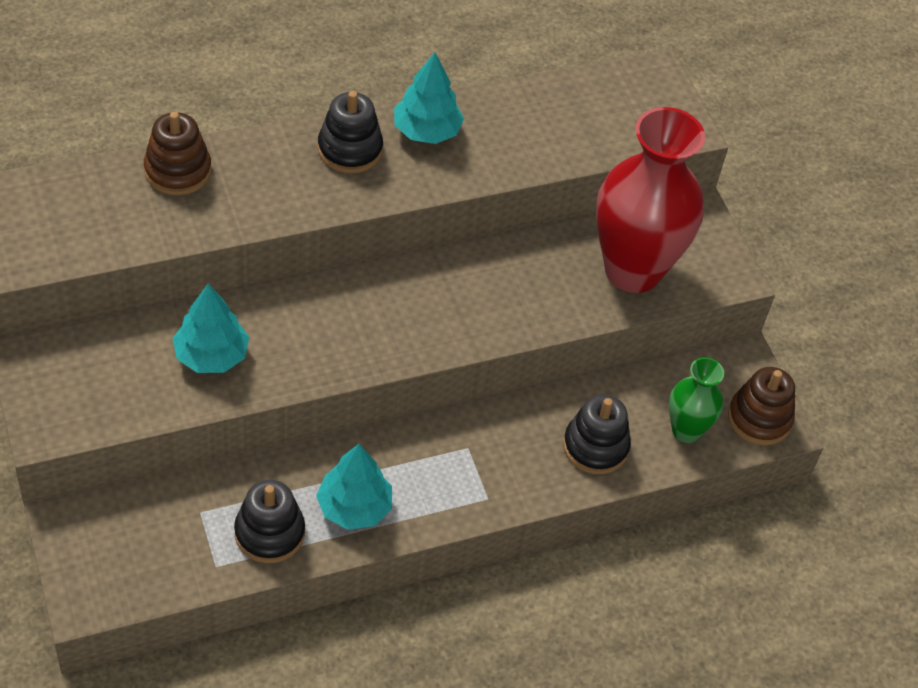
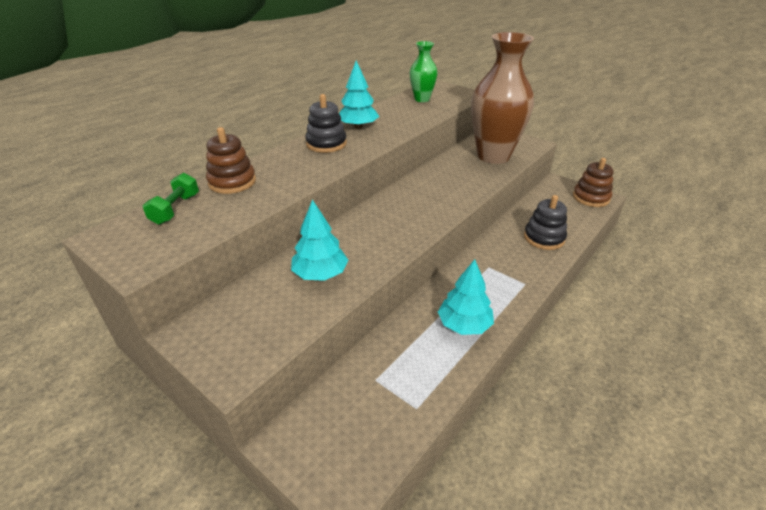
camera: 25 degrees left, 15 degrees down
black stacking toy [234,480,305,563] -> none
red vase [596,107,705,293] -> brown vase [471,32,534,164]
green vase [669,357,724,443] -> green vase moved to [410,41,438,102]
none -> green dumbbell [143,173,199,225]

